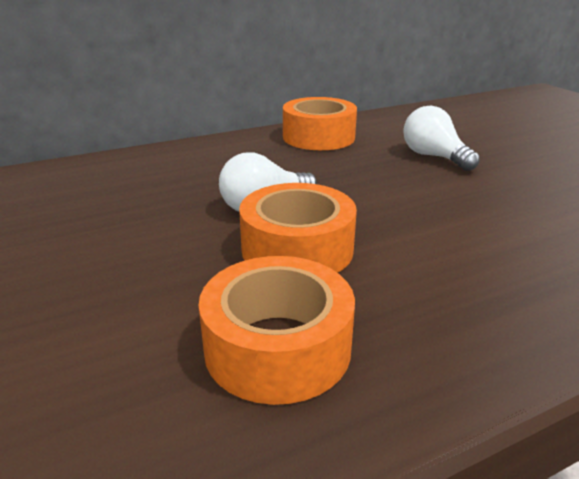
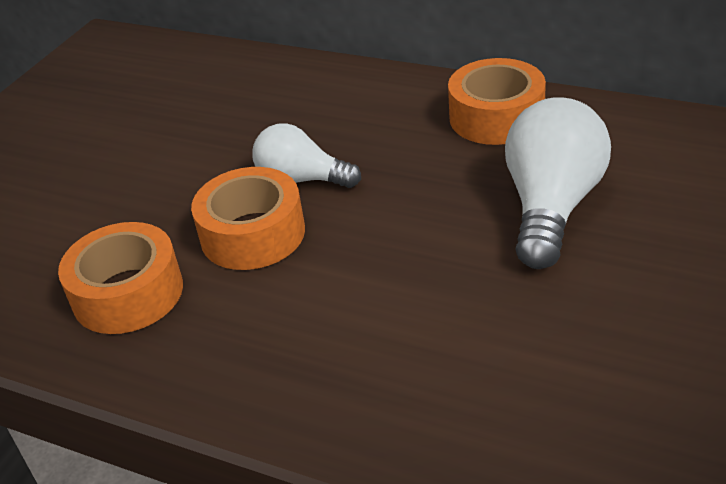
camera: 55 degrees right, 10 degrees up
white light bulb [403,106,480,171] -> white light bulb [505,97,611,269], size x1.58

